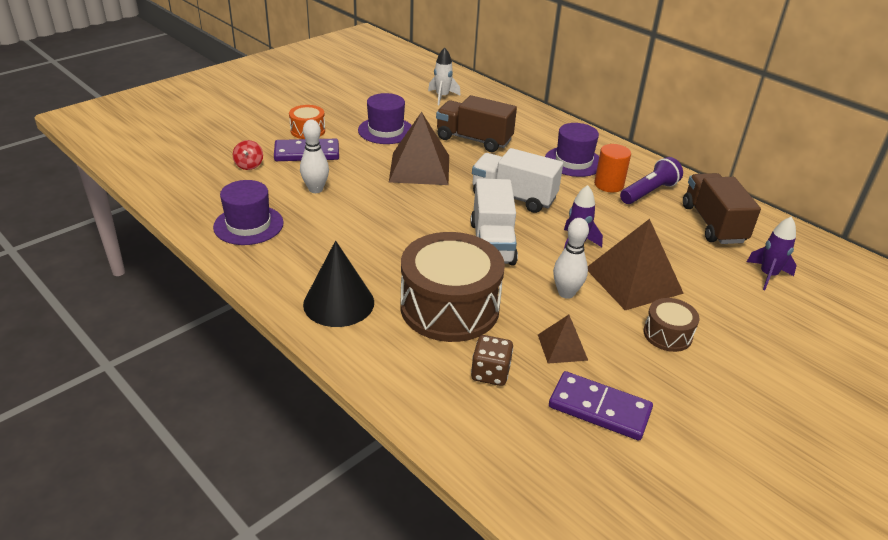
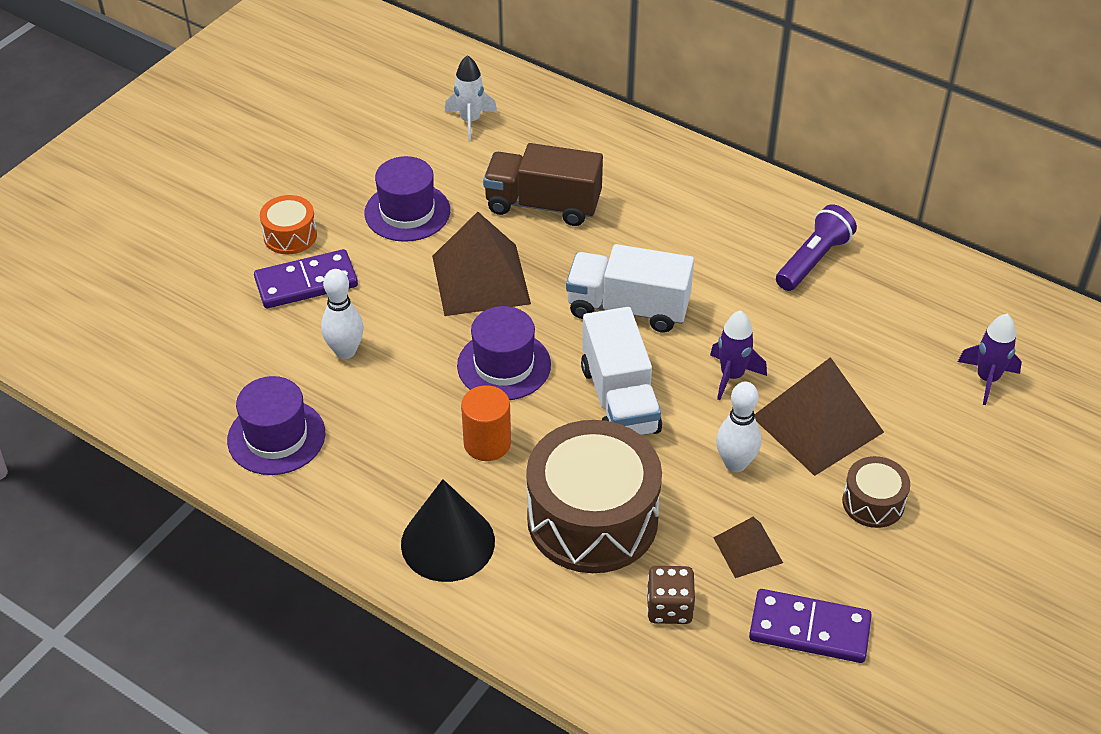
camera: 10 degrees left, 10 degrees up
red spinning top [233,140,263,170] -> none
purple hat [545,123,599,177] -> purple hat moved to [457,306,551,400]
orange cylinder [594,144,631,192] -> orange cylinder moved to [461,385,511,461]
brown truck [683,173,761,244] -> none

